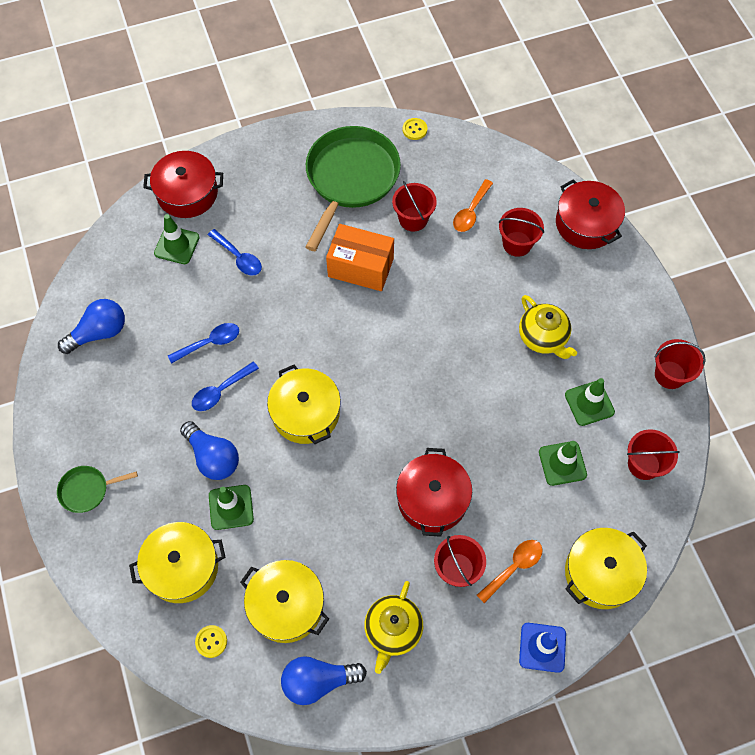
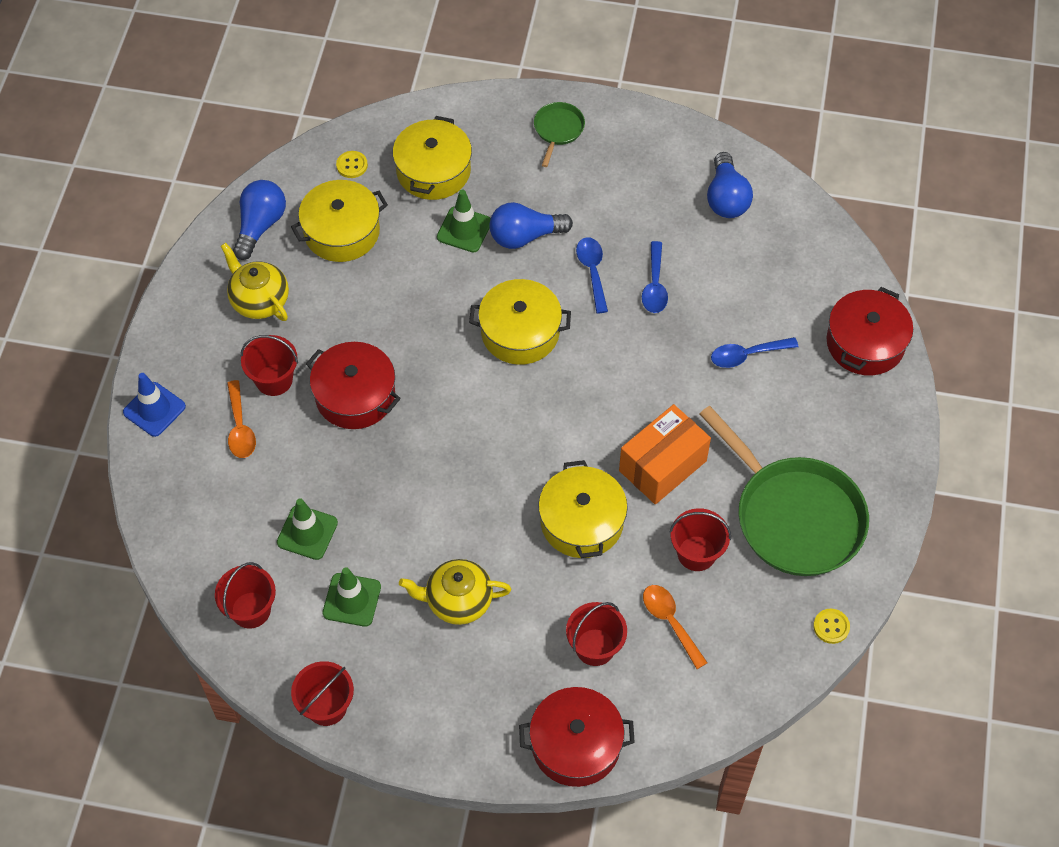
camera: 120 degrees right, 5 degrees down
green traffic cone [154,214,200,264] -> none
yellow pot [565,528,647,609] -> yellow pot moved to [538,460,628,558]

